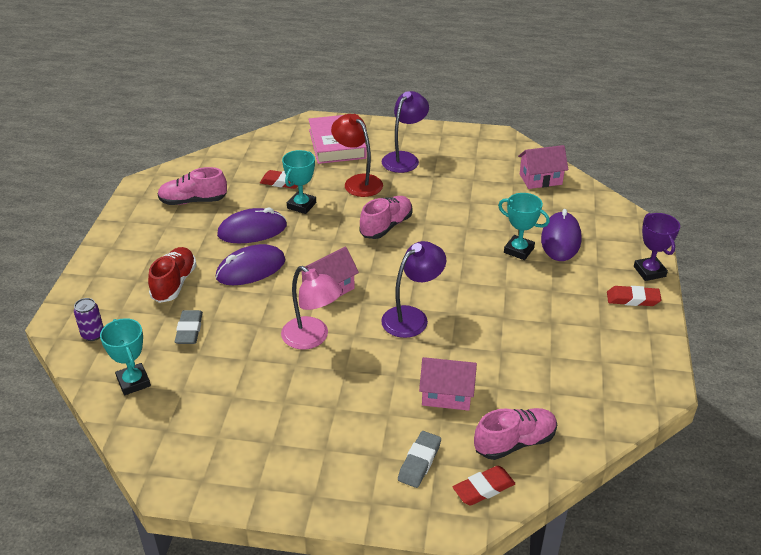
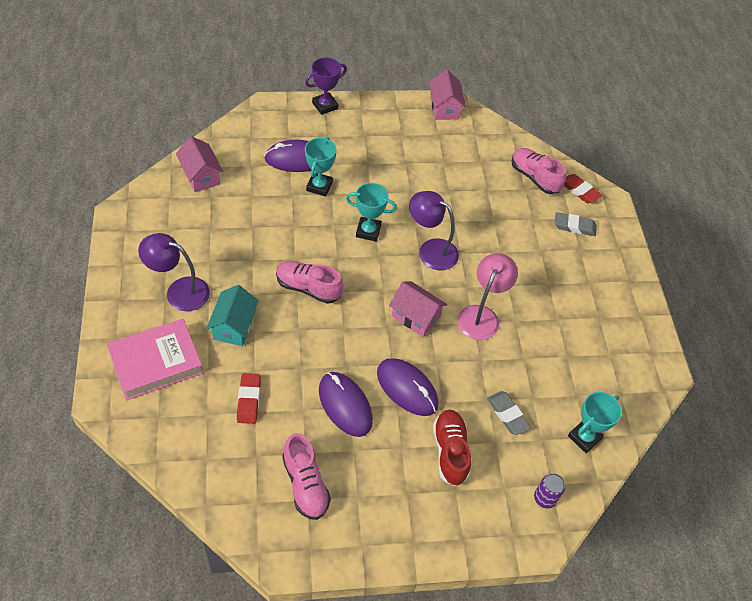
camera: 110 degrees left, 15 degrees up
red shoe [148,247,197,303] -> red shoe turned 90 degrees clockwise [433,410,471,486]
grey eraser [175,310,203,344] -> grey eraser turned 75 degrees clockwise [487,391,531,435]
turquoise trophy [282,150,316,214] -> turquoise trophy moved to [346,183,397,242]
red lamp [331,114,383,197] -> turquoise house [206,285,259,346]
pink house [419,357,477,411] -> pink house moved to [429,69,466,120]
red eraser [607,286,662,306] -> none

